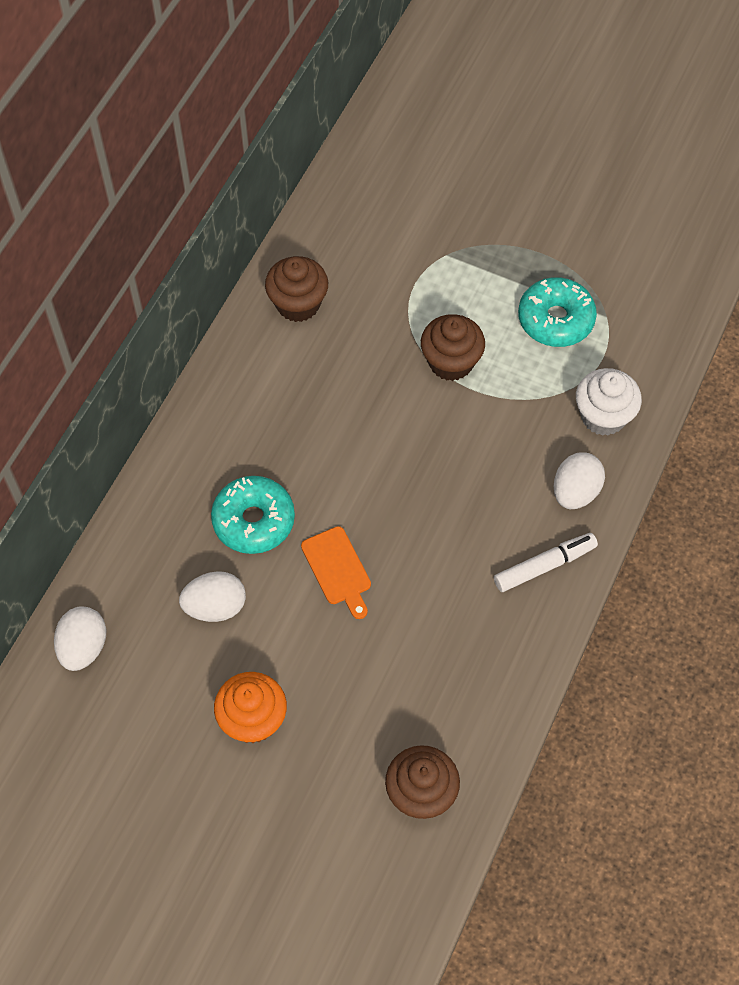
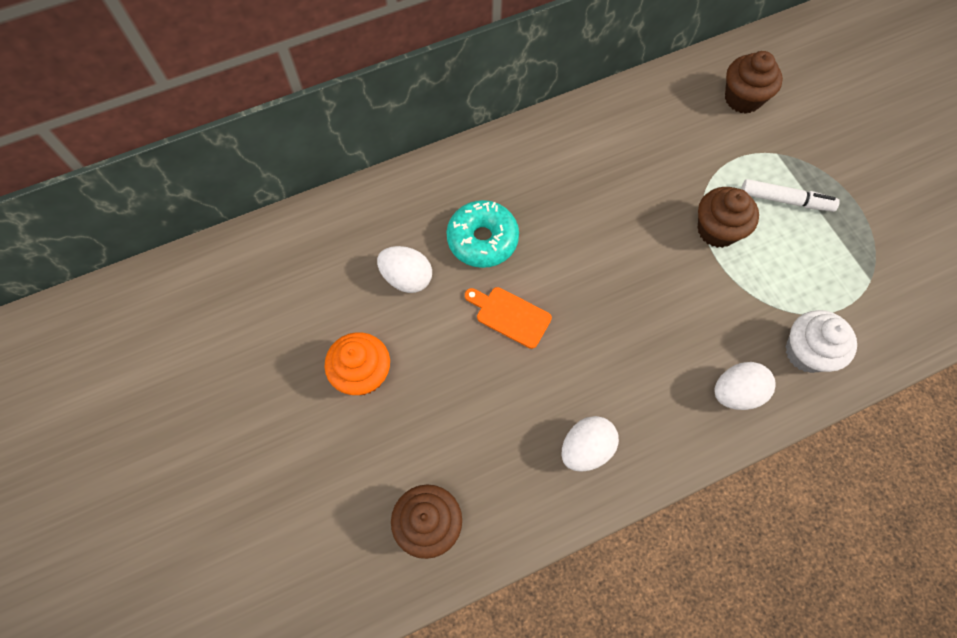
camera: 40 degrees right, 5 degrees up
white egg [54,606,106,671] -> white egg moved to [562,416,619,472]
brown cupcake [265,256,328,322] -> brown cupcake moved to [725,51,783,114]
orange cutting board [301,526,371,619] -> orange cutting board turned 105 degrees clockwise [465,287,552,349]
white marker [494,533,598,592] -> white marker moved to [741,179,840,212]
turquoise donut [518,277,597,347] -> none

